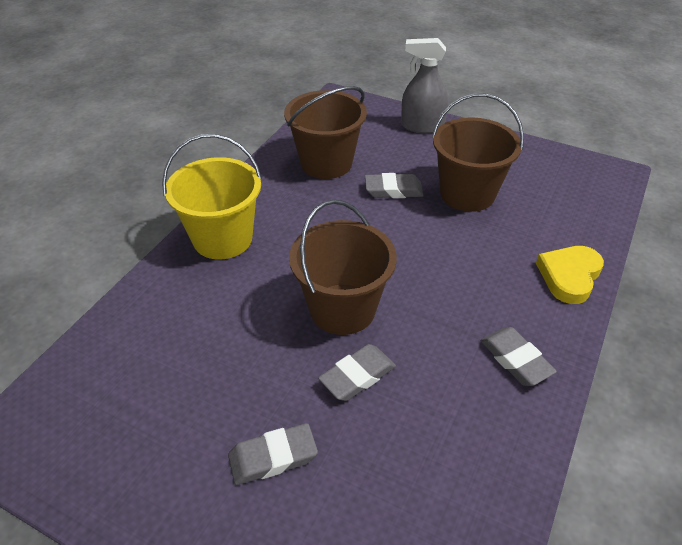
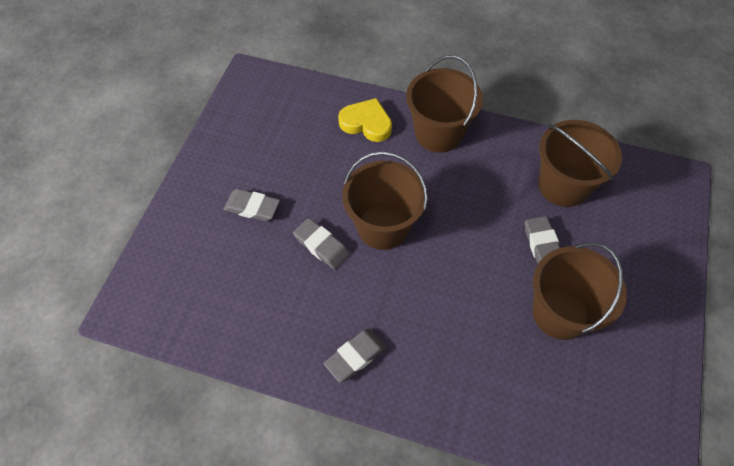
camera: 80 degrees right, 15 degrees up
yellow bucket [162,134,262,259] -> brown bucket [406,56,483,153]
grey eraser [228,423,318,485] -> grey eraser turned 45 degrees counterclockwise [223,189,280,221]
grey spray bottle [401,38,448,134] -> none
yellow heart [536,246,604,304] -> yellow heart moved to [338,98,392,142]

